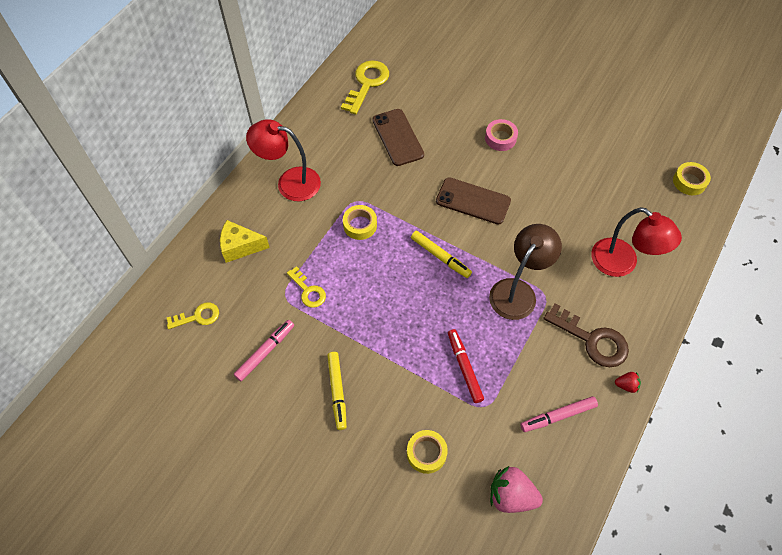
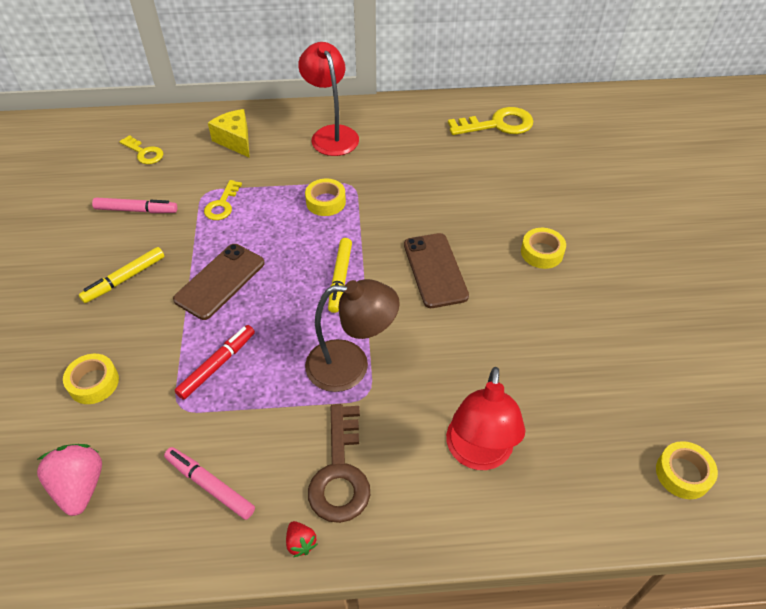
camera: 55 degrees right, 10 degrees down
brown phone [372,109,424,166] -> brown phone moved to [173,244,265,320]
pink tape [485,119,518,151] -> yellow tape [521,228,566,269]

